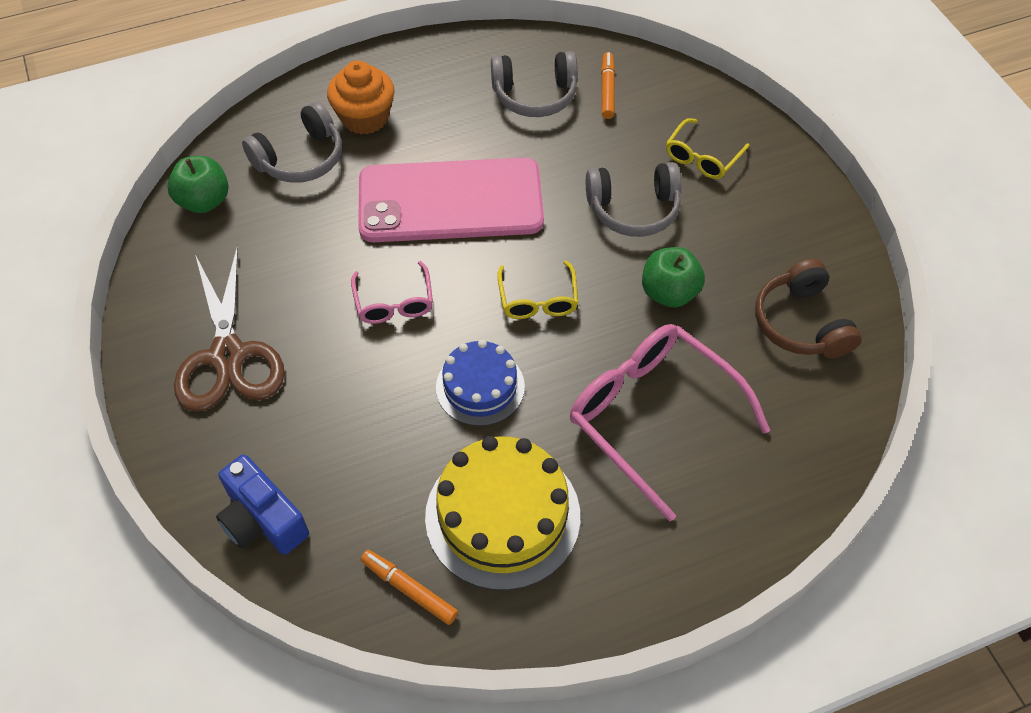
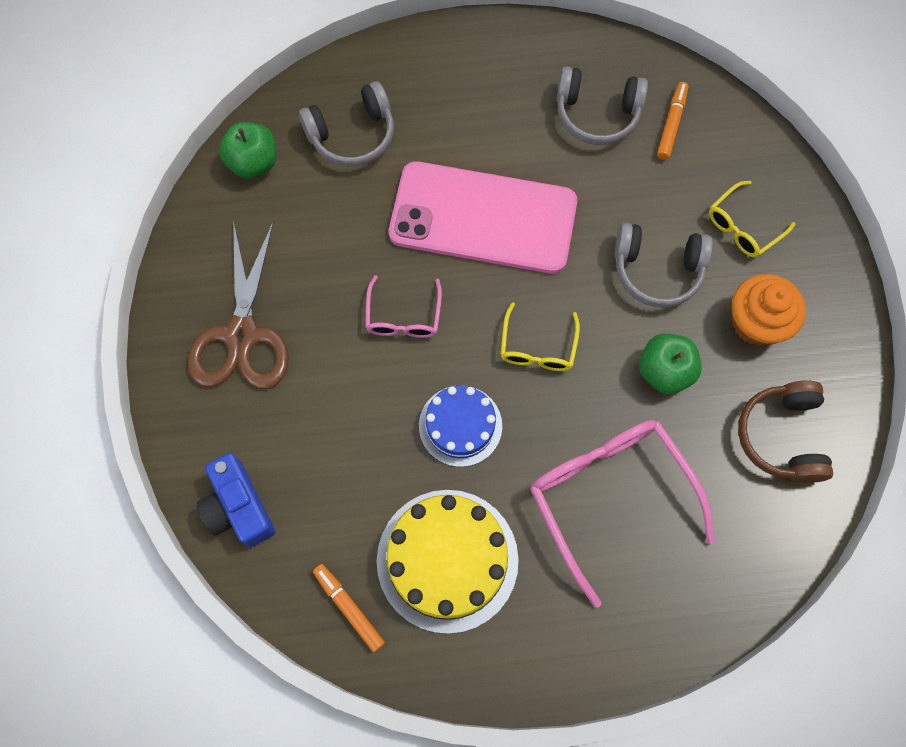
camera: 15 degrees right, 15 degrees up
orange cupcake [327,60,394,135] -> orange cupcake moved to [731,274,806,346]

